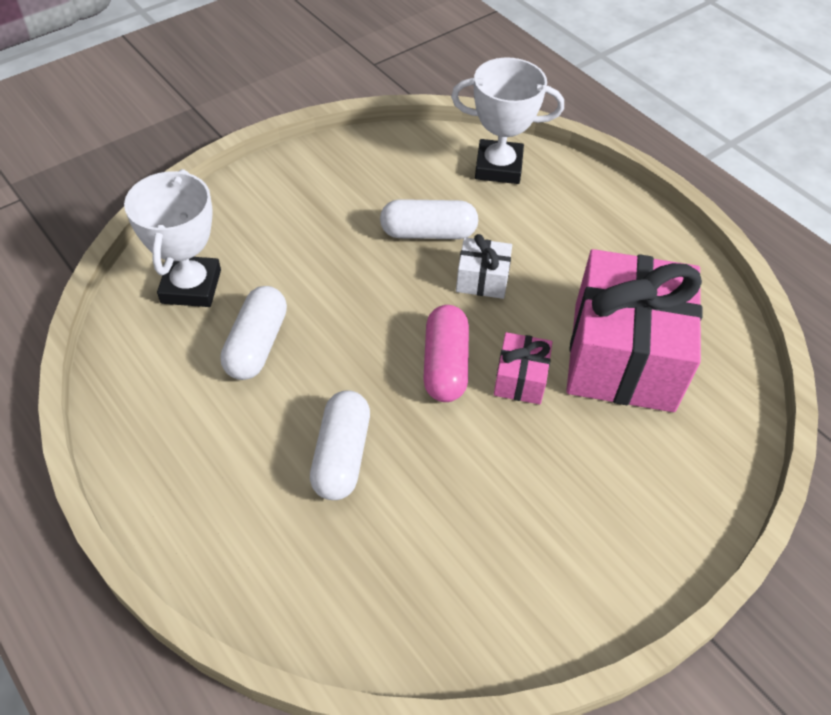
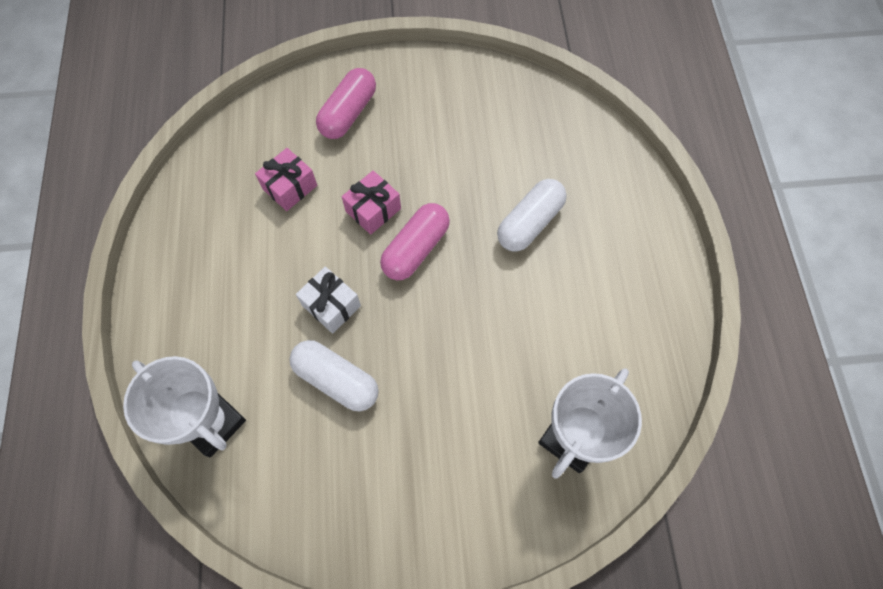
camera: 145 degrees left, 15 degrees up
white capsule [220,286,287,380] -> none
pink gift [566,249,702,412] -> pink gift [255,148,317,211], size x0.44
none -> pink capsule [316,68,376,139]

